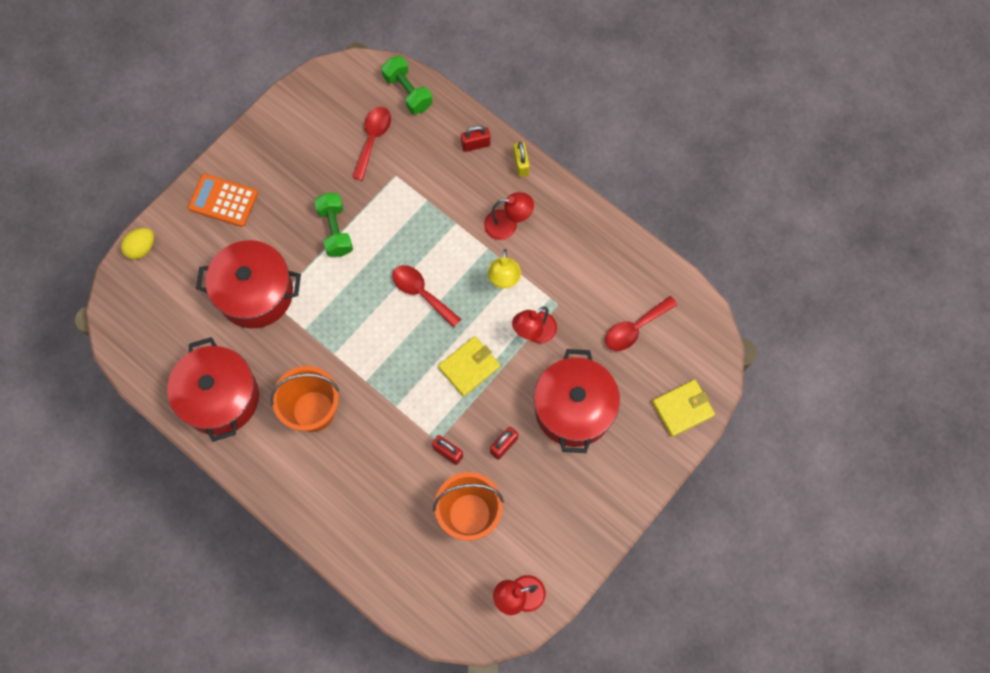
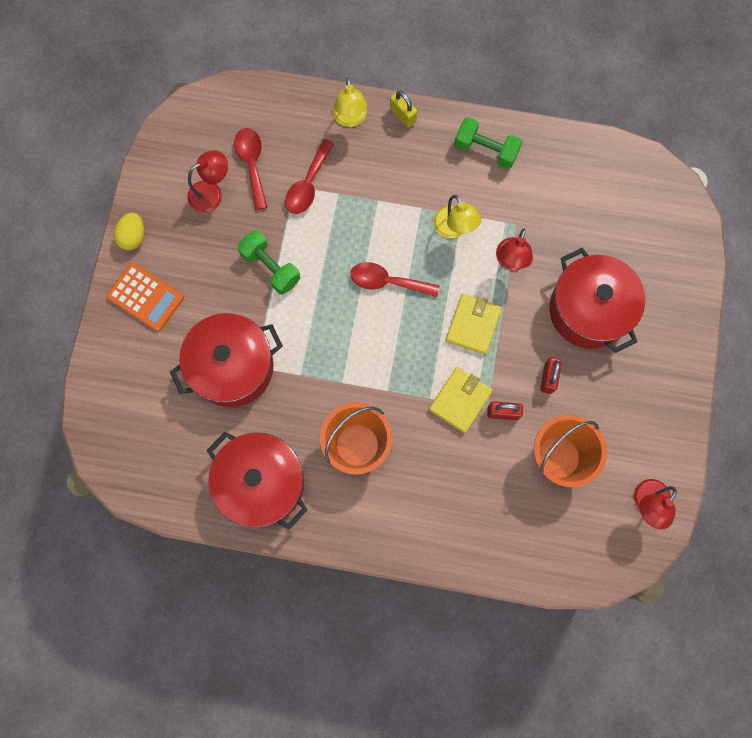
camera: 30 degrees left, 5 degrees up
yellow egg [121,228,154,260] -> yellow egg moved to [114,213,144,250]
orange calculator [188,174,258,227] -> orange calculator turned 135 degrees counterclockwise [106,263,184,332]
green dumbbell [381,56,432,114] -> green dumbbell moved to [454,117,522,169]
red padlock [461,126,490,152] -> yellow lamp [333,78,367,127]
red lamp [484,192,534,240] -> red lamp moved to [187,150,228,212]
red spoon [605,296,678,351] -> red spoon moved to [285,139,334,214]
yellow wallet [652,380,715,437] -> yellow wallet moved to [429,367,493,433]

